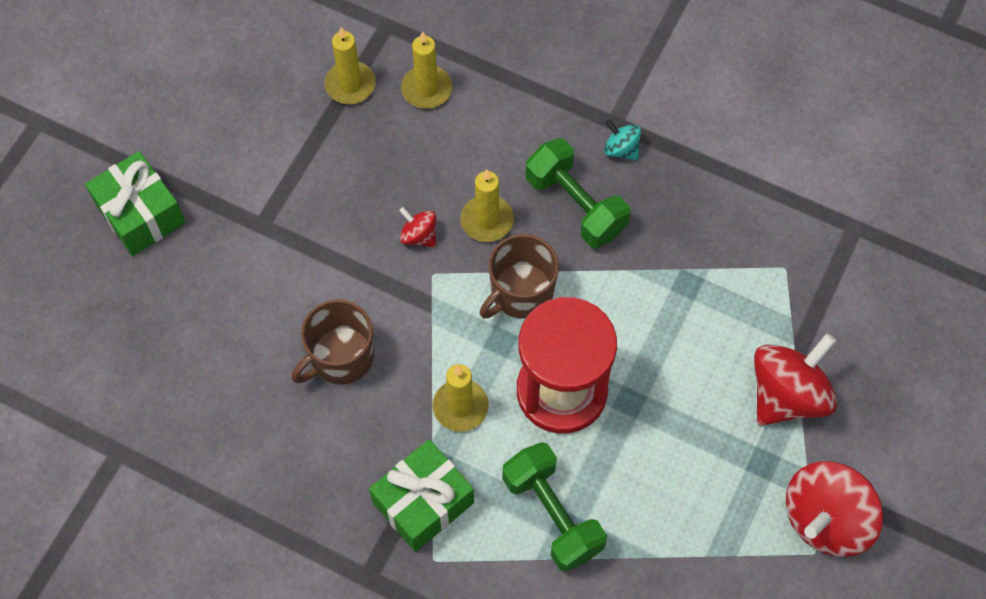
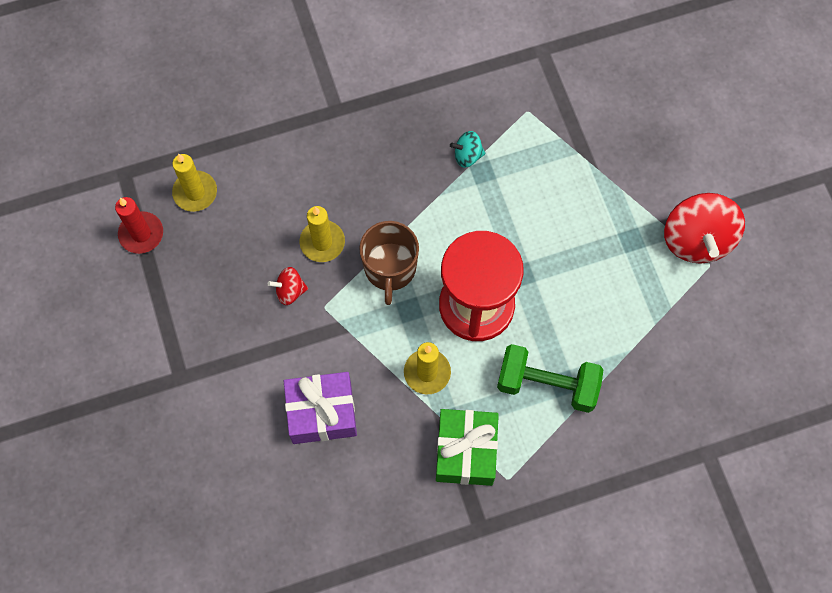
camera: 45 degrees left, 5 degrees up
green gift [85,151,185,256] -> none
brown mug [292,299,374,384] -> purple gift [284,372,357,444]
yellow candle [325,27,376,104] -> red candle [115,197,163,254]
green dumbbell [526,138,630,248] -> none
turquoise spinning top [604,120,641,161] -> turquoise spinning top moved to [450,131,485,168]
red spinning top [754,333,837,426] -> none

